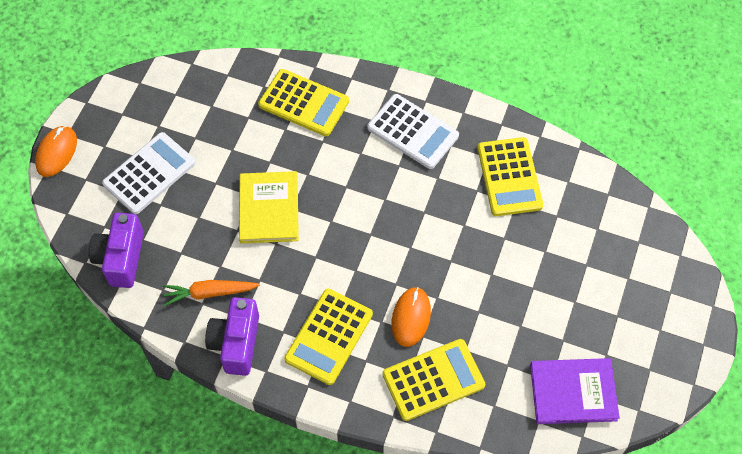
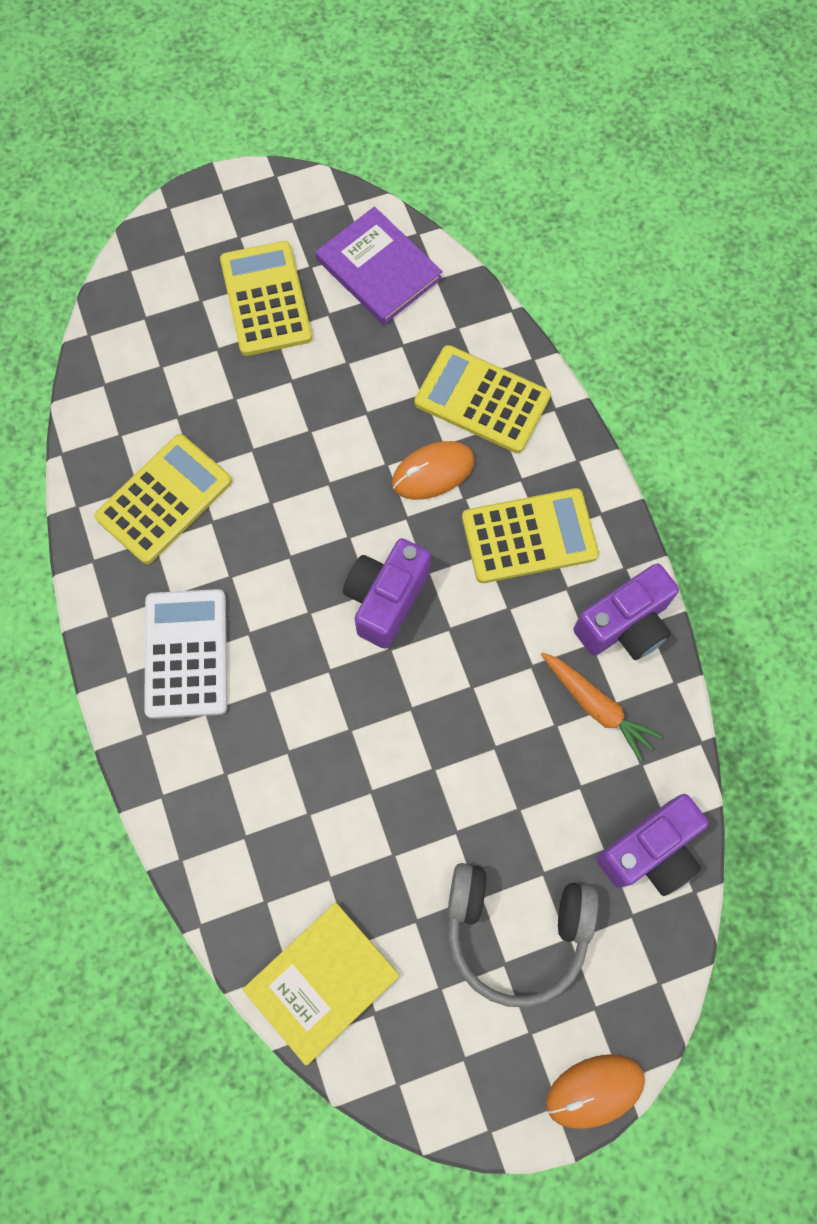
camera: 130 degrees left, 10 degrees up
white calculator [102,132,195,214] -> grey headphones [447,863,599,1007]
yellow book [239,171,299,244] -> yellow book moved to [242,902,399,1065]
yellow calculator [258,69,349,136] -> yellow calculator moved to [220,241,312,356]
none -> purple camera [343,538,431,649]

